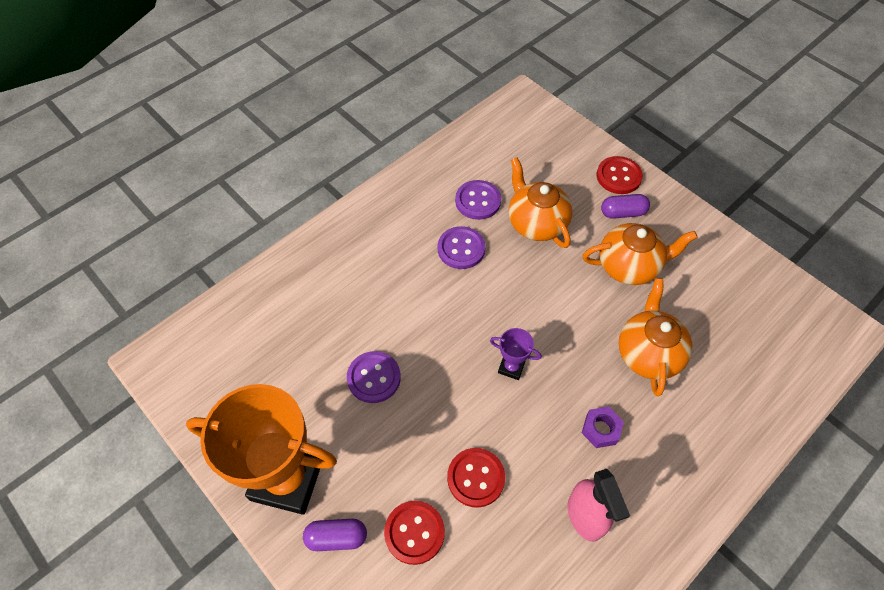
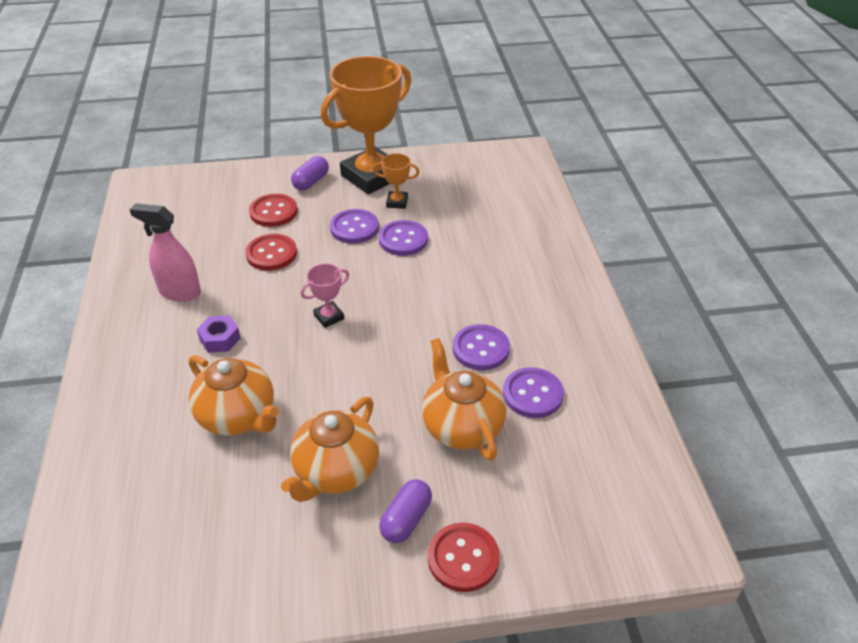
camera: 125 degrees right, 15 degrees down
purple trophy [490,328,542,380] -> pink trophy [300,263,349,328]
orange teapot [509,157,572,248] -> orange teapot turned 120 degrees counterclockwise [422,338,506,461]
none -> purple button [330,209,379,244]
none -> orange trophy [373,153,419,209]

